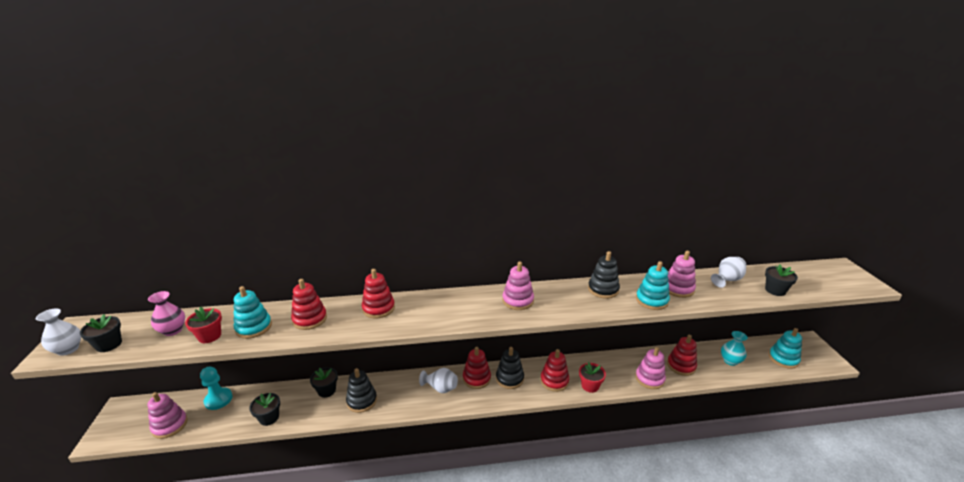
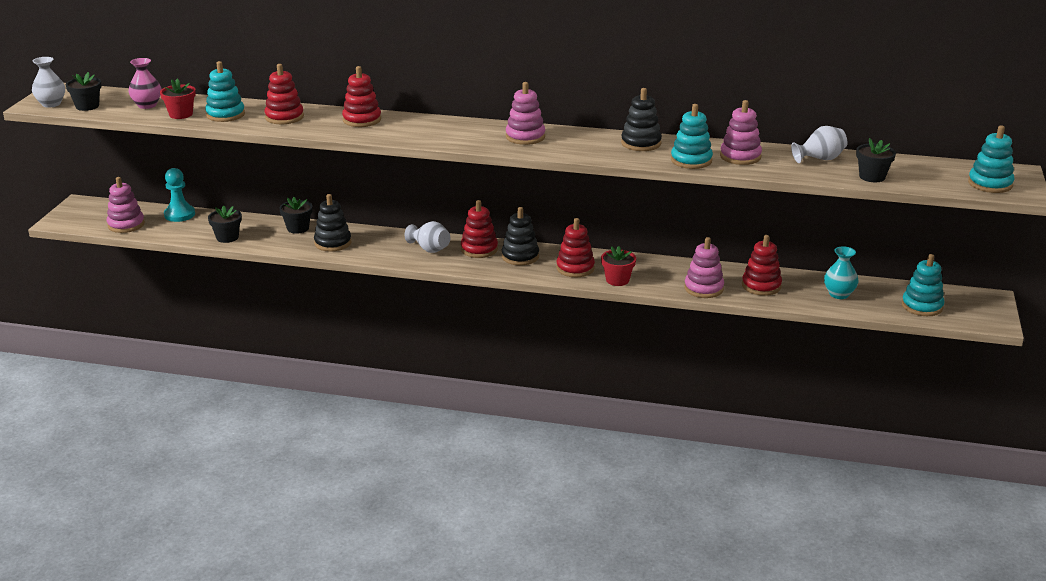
camera: 20 degrees right, 0 degrees up
none -> turquoise stacking toy [968,125,1015,193]

